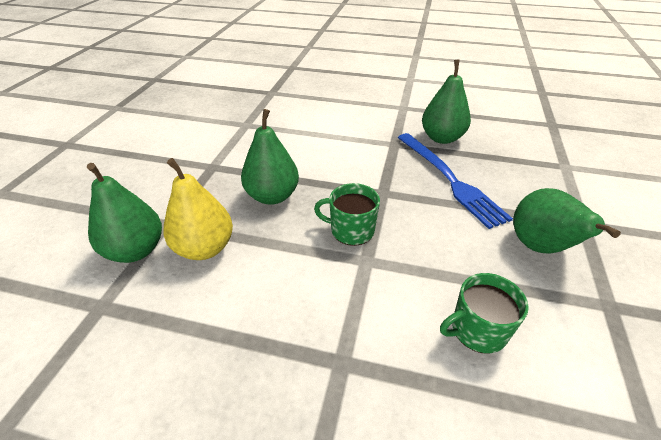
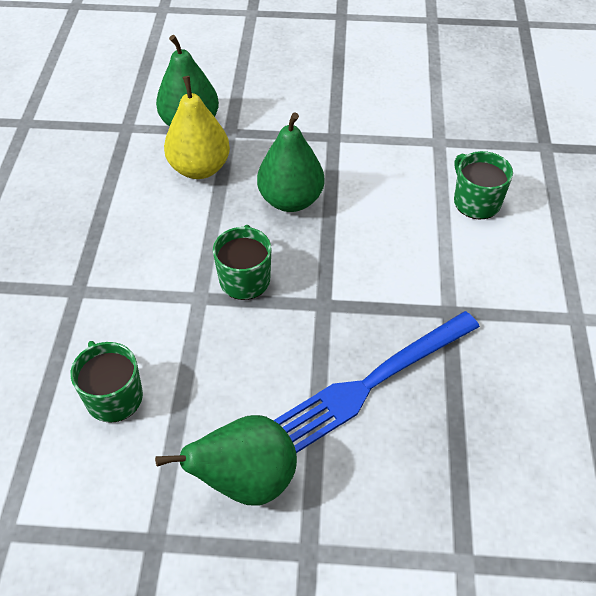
camera: 80 degrees right, 10 degrees up
green pear [422,59,471,144] -> none
none -> green mug [454,151,513,219]

